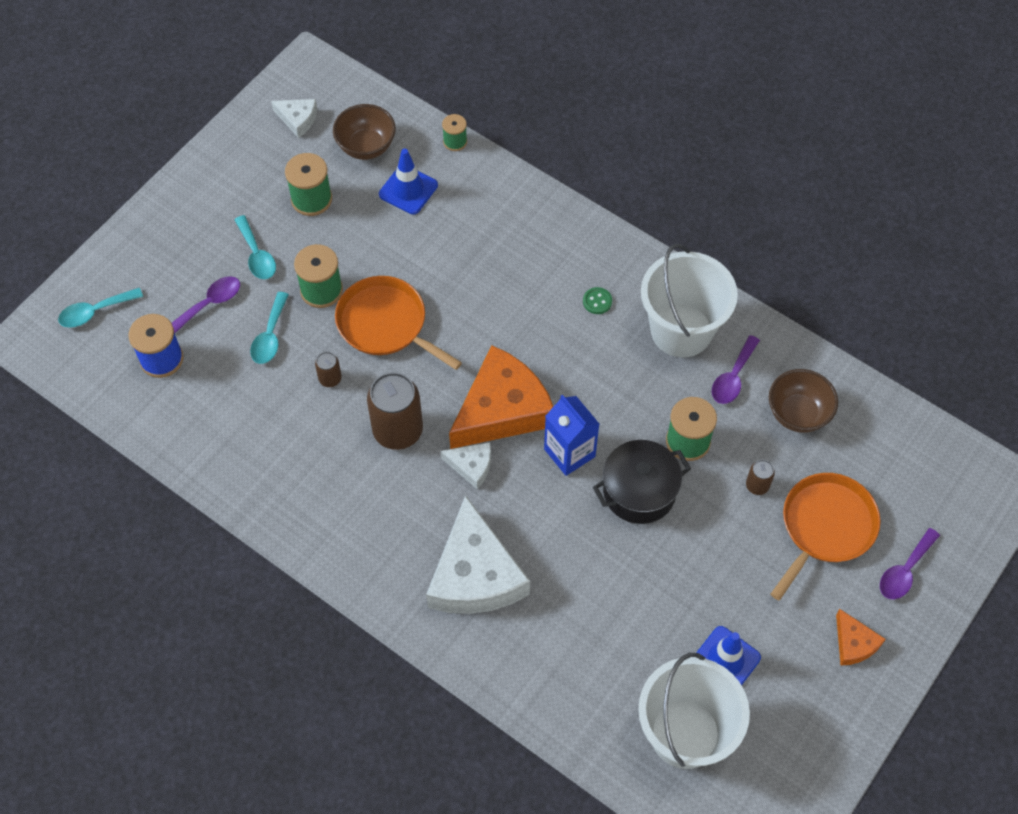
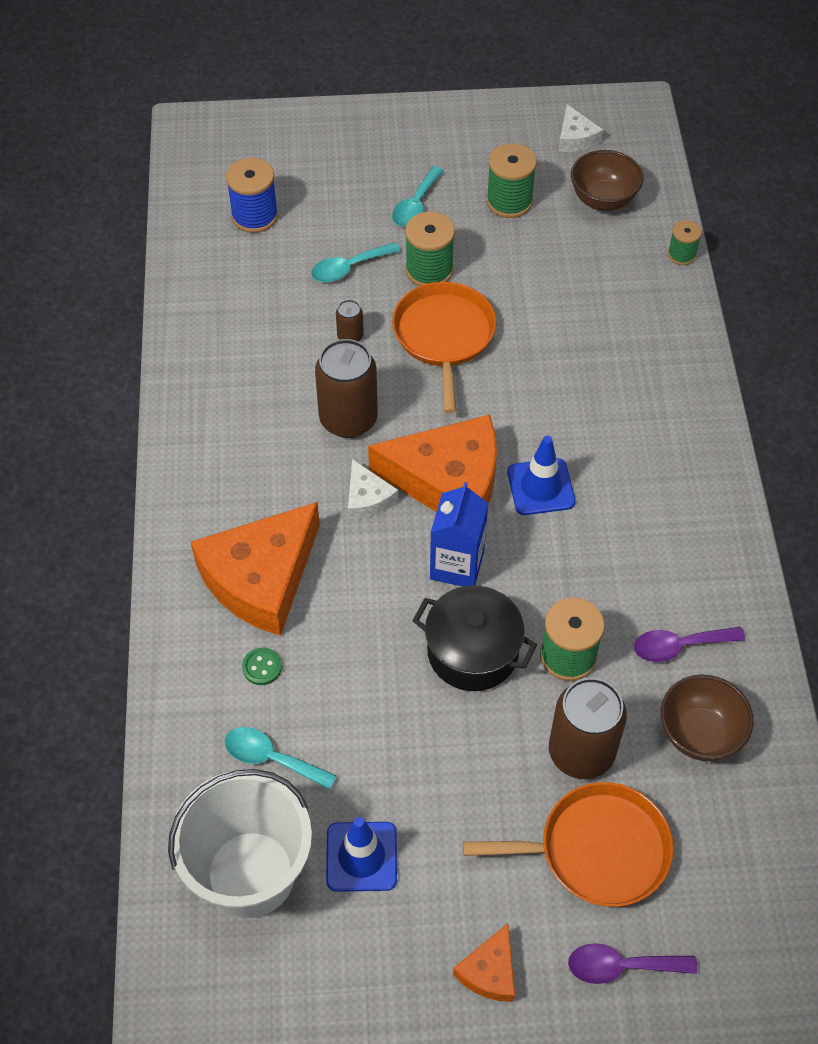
camera: 50 degrees right, 5 degrees down
turquoise spoon [58,288,143,328] -> turquoise spoon moved to [224,727,337,790]
purple spoon [172,276,240,333] -> none
blue traffic cone [379,149,438,215] -> blue traffic cone moved to [507,436,576,515]
white cheese [426,495,530,614] -> orange cheese [191,502,320,636]
green button [583,287,612,314] -> green button moved to [242,647,282,685]
white bucket [641,244,738,357] -> none
brown can [746,460,775,495] -> brown can [549,678,627,779], size x2.13

